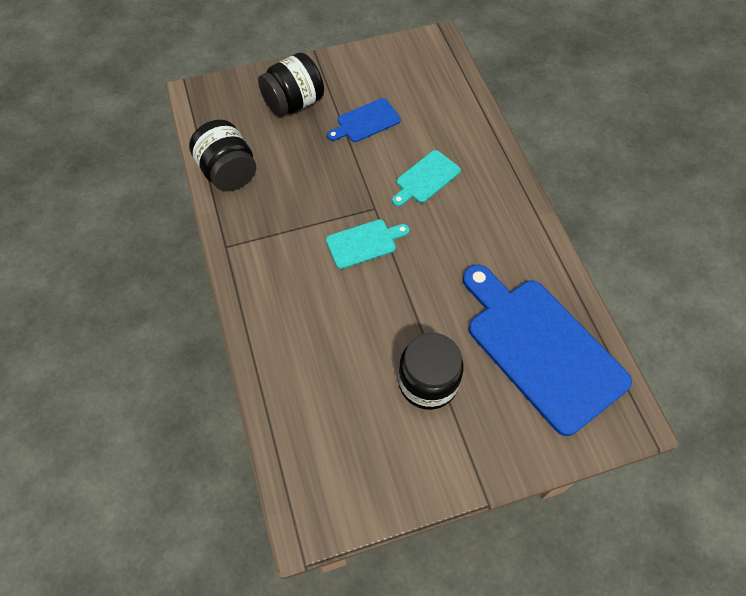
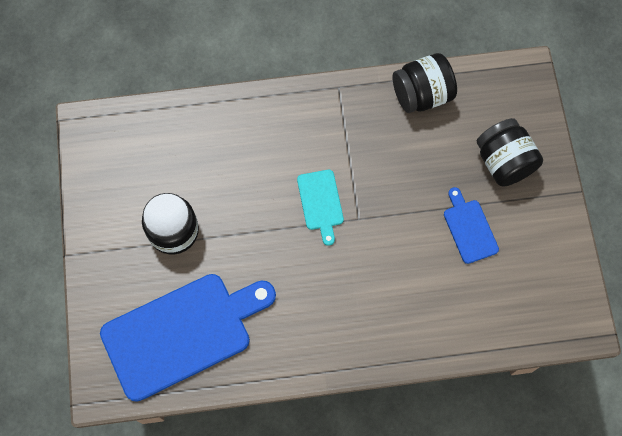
camera: 100 degrees right, 10 degrees up
turquoise cutting board [392,150,461,206] -> none

